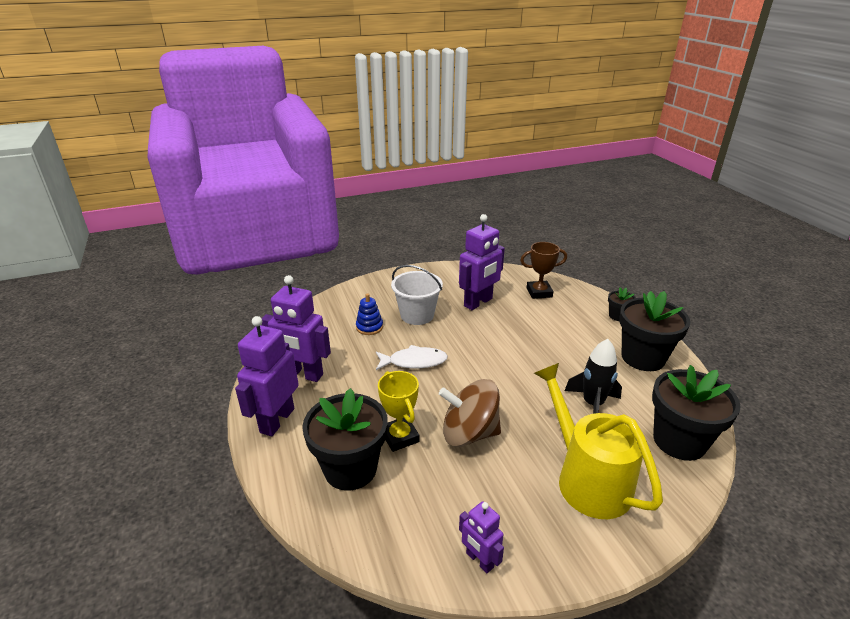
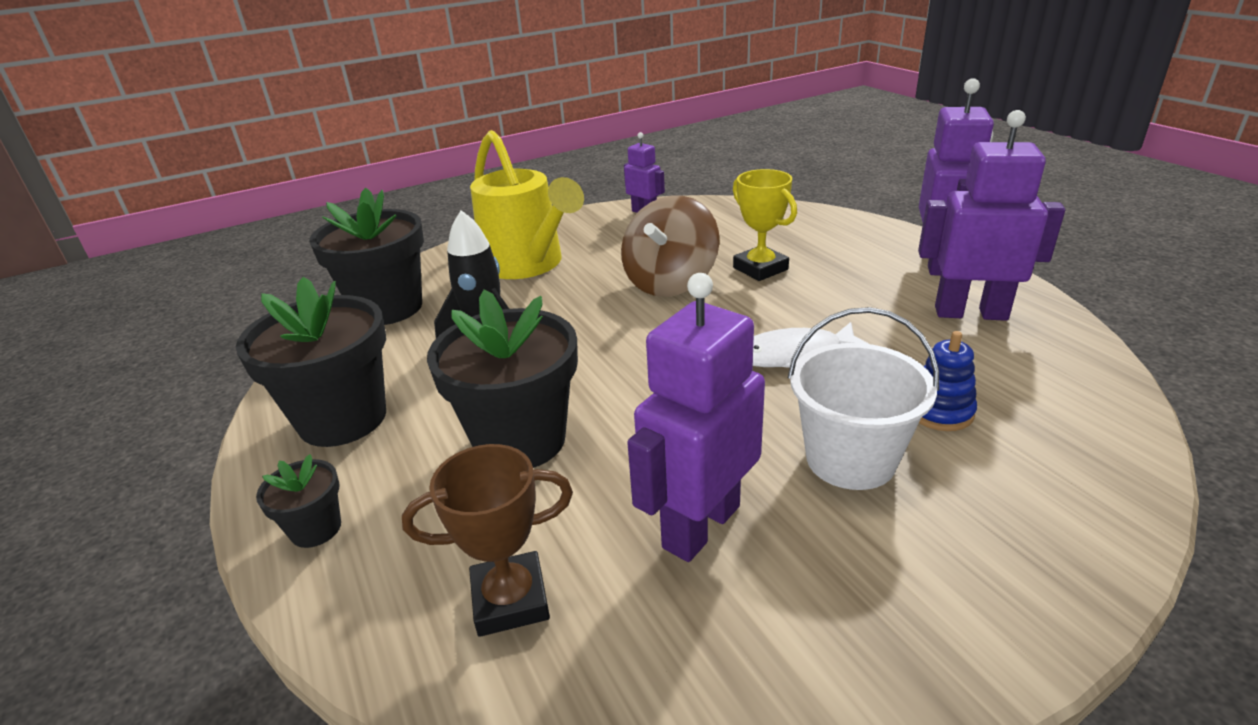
camera: 175 degrees right, 0 degrees up
black flower pot [302,388,388,491] -> black flower pot moved to [427,289,578,468]
brown spinning top [439,379,501,447] -> brown spinning top turned 120 degrees clockwise [621,195,720,297]

